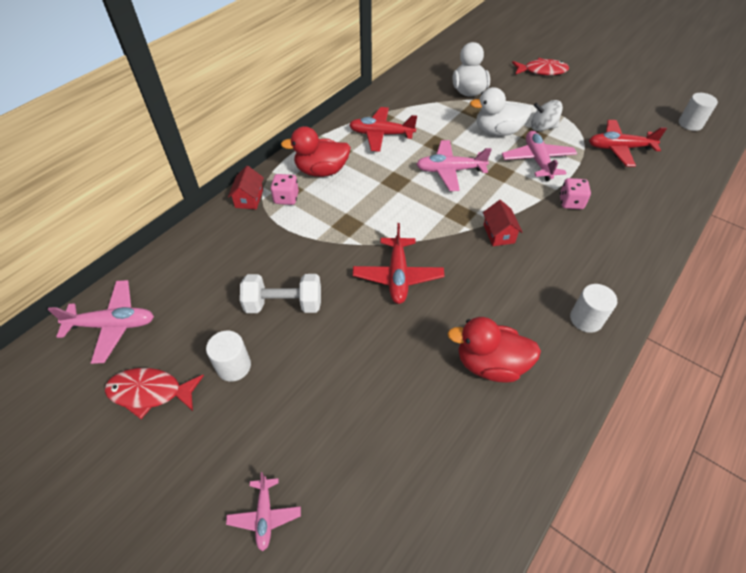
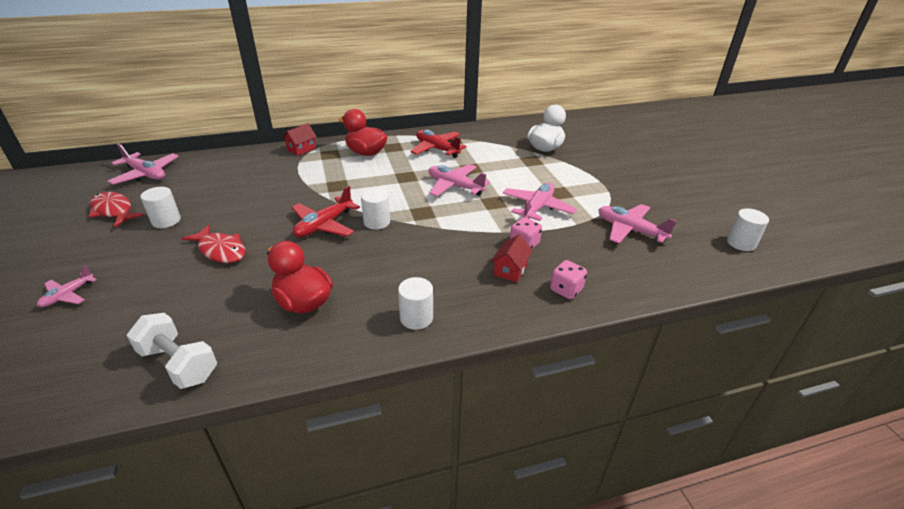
camera: 35 degrees right, 15 degrees down
white dumbbell [240,274,321,313] -> white dumbbell moved to [126,313,217,389]
pink dice [270,174,299,205] -> pink dice moved to [550,260,587,299]
white duck [470,87,532,136] -> none
red house [483,200,523,246] -> red house moved to [491,234,533,283]
red fish [512,58,569,76] -> red fish moved to [182,225,246,263]
white spinning top [531,100,563,131] -> none
red plane [589,120,667,167] -> pink plane [598,204,677,244]
none -> white cylinder [361,188,390,230]

